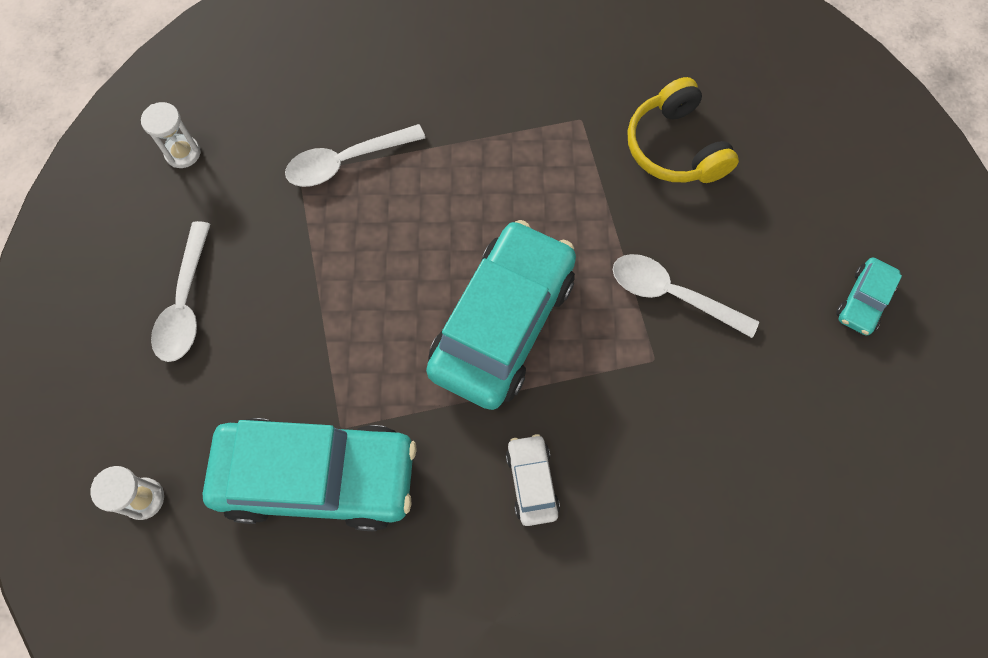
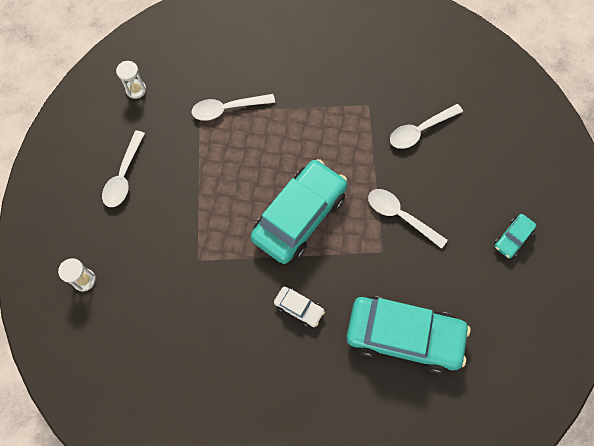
camera: 10 degrees right, 0 degrees up
turquoise car [203,418,417,531] -> turquoise car moved to [346,296,470,374]
white car [506,434,560,526] -> white car turned 120 degrees clockwise [274,287,325,327]
yellow headphones [628,77,739,183] -> white spoon [390,104,463,149]

